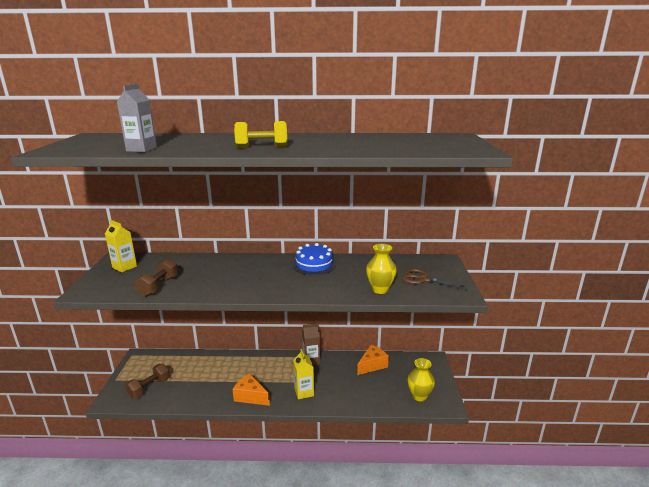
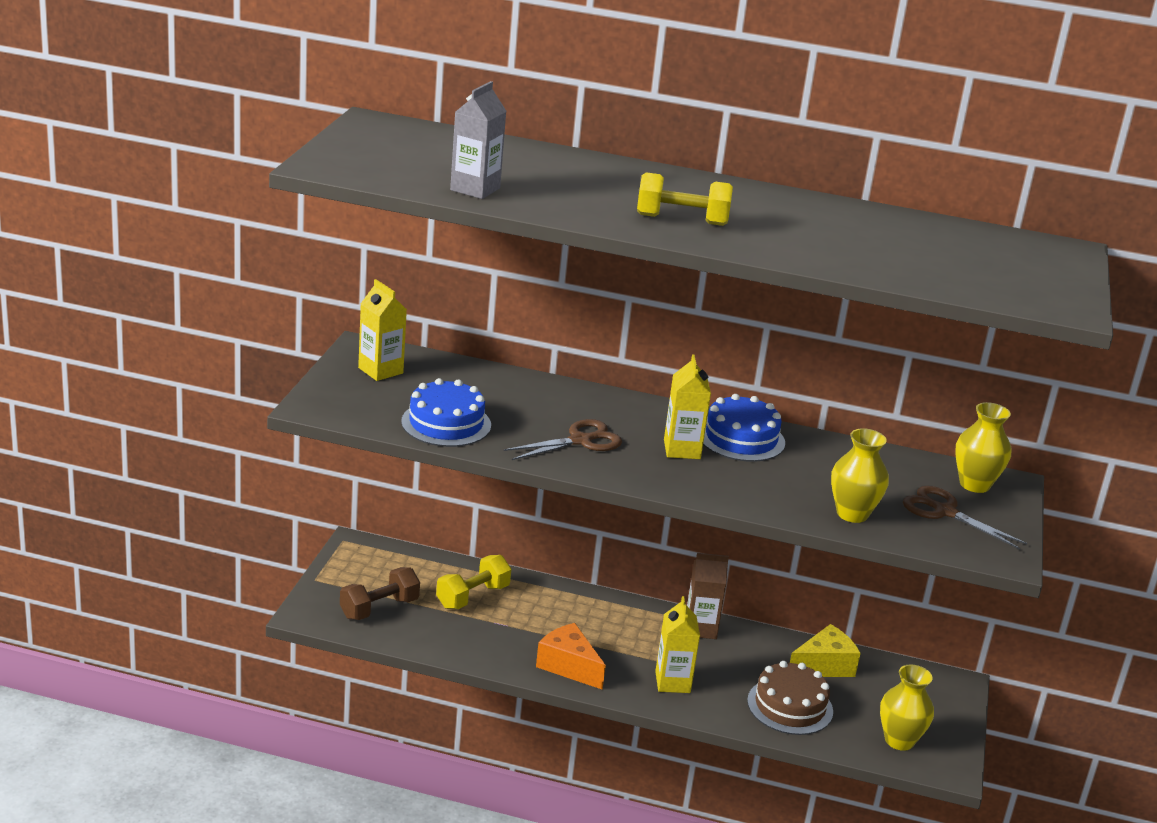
camera: 10 degrees right, 5 degrees up
brown dumbbell [135,258,178,296] -> blue cake [401,378,491,447]
orange cheese [357,345,389,375] -> yellow cheese [790,624,861,677]
none -> yellow dumbbell [436,555,511,609]
none -> brown scissors [504,419,622,460]
none -> yellow carton [664,354,711,459]
none -> brown cake [747,661,833,735]
none -> yellow vase [955,402,1011,493]

